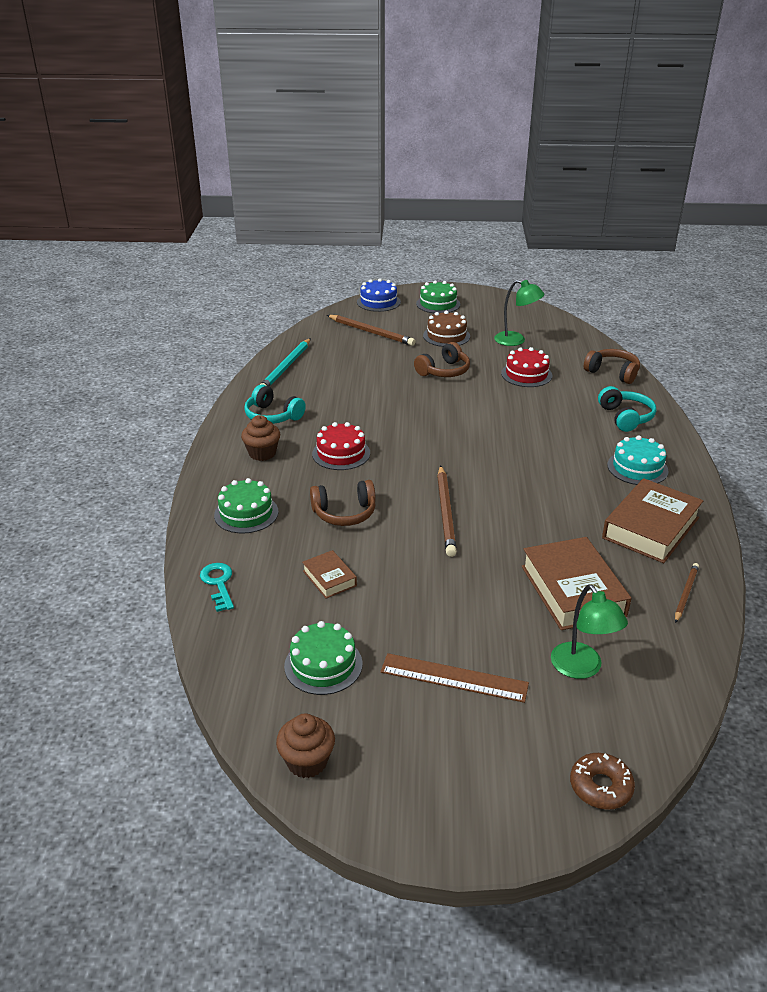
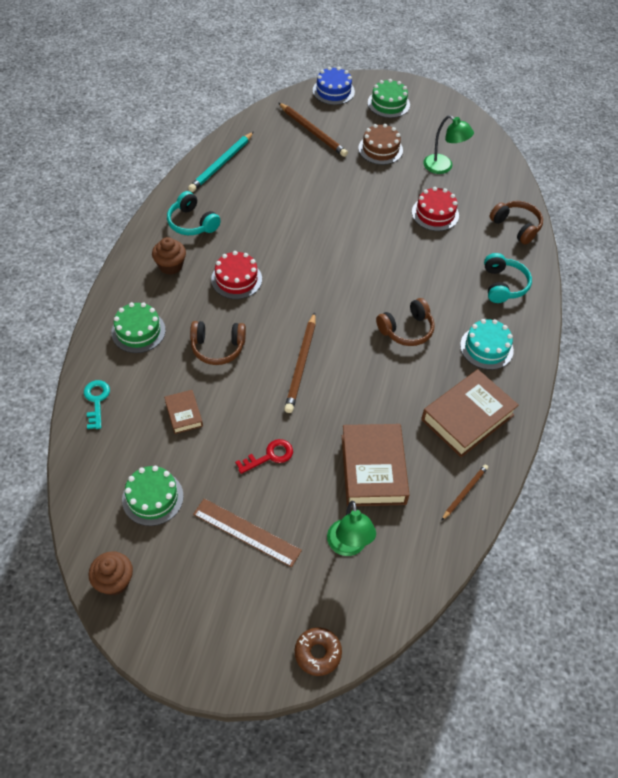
camera: 10 degrees right, 20 degrees up
brown headphones [414,342,470,377] -> brown headphones moved to [376,298,435,346]
none -> red key [235,439,293,474]

